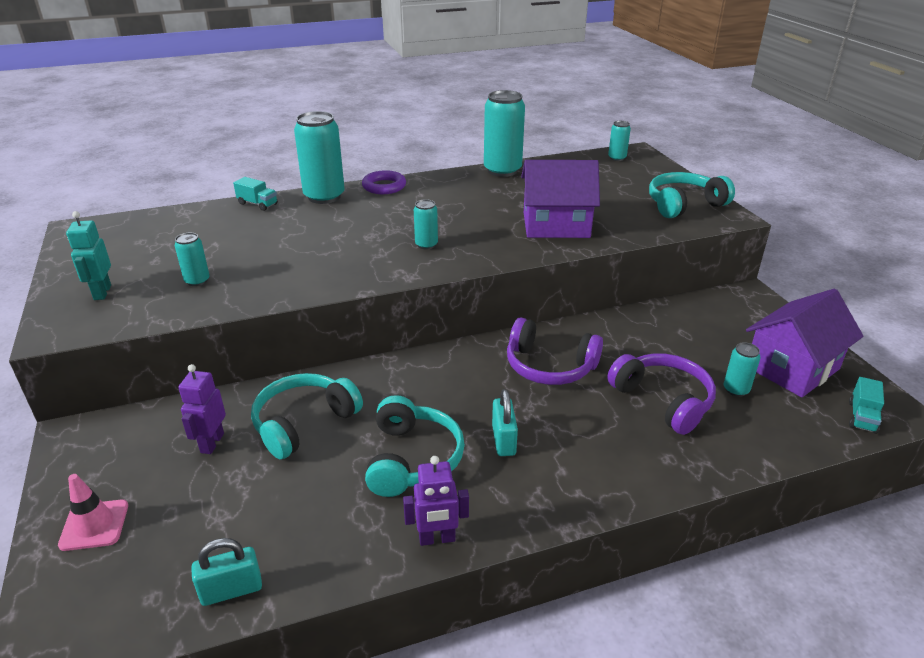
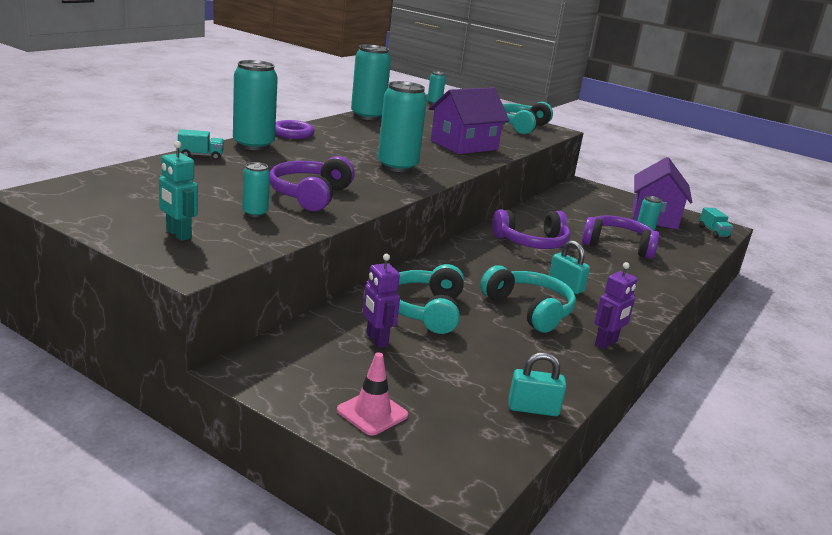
camera: 40 degrees left, 10 degrees down
turquoise padlock [191,538,262,606] -> turquoise padlock turned 60 degrees clockwise [508,352,566,416]
turquoise can [414,199,438,249] -> turquoise can [378,81,427,172], size x2.02
none -> purple headphones [270,156,355,211]

